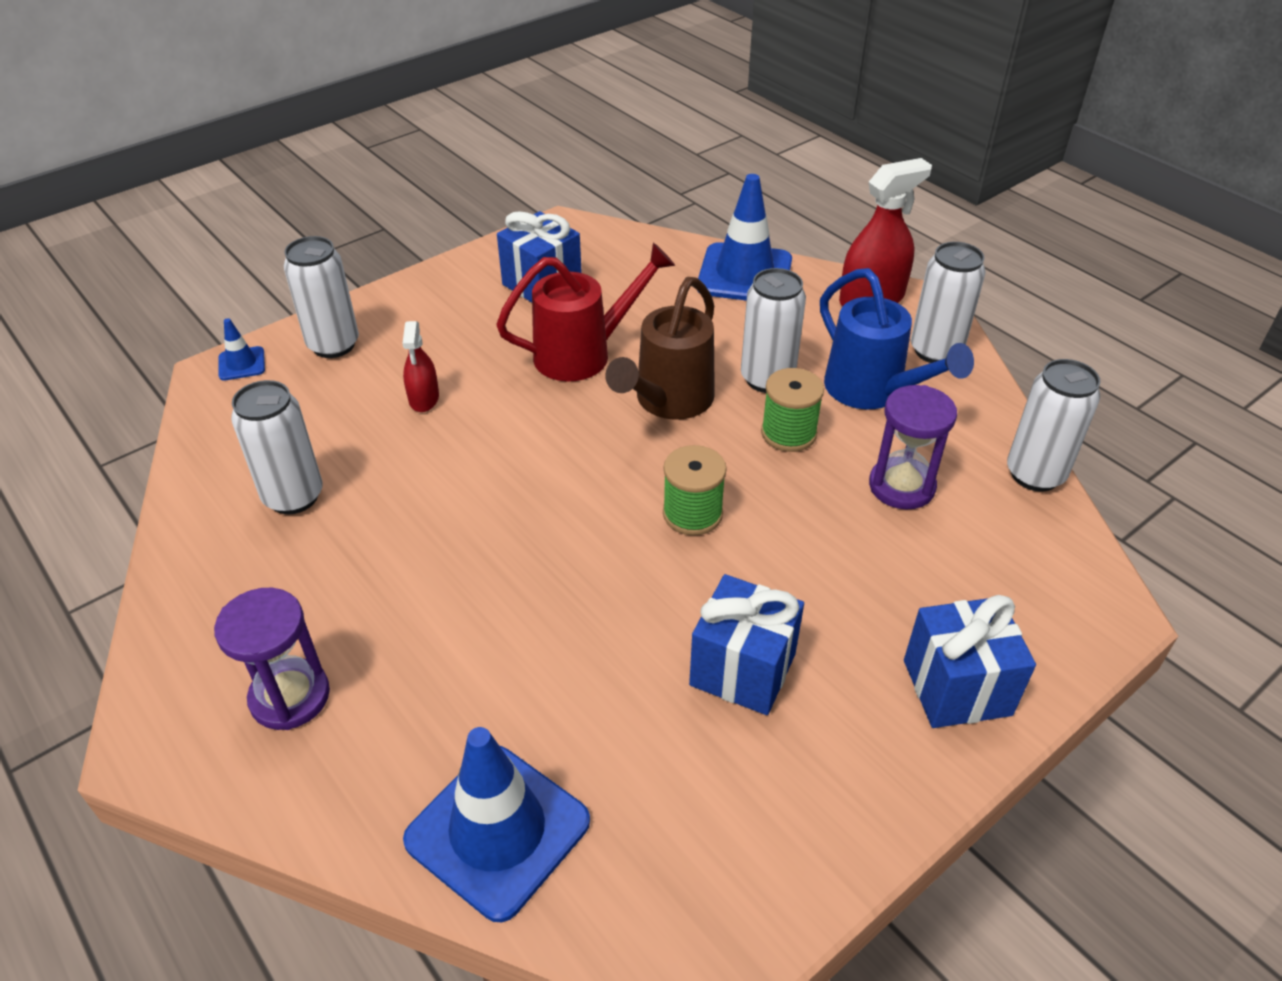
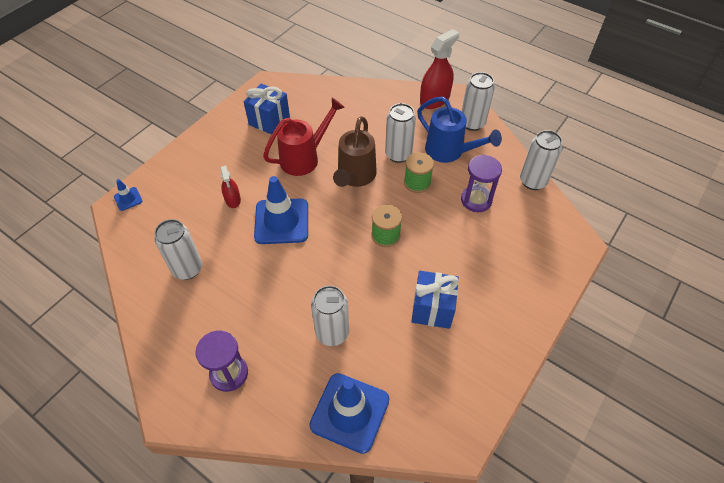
camera: 15 degrees left, 10 degrees up
white can [284,236,359,358] -> white can moved to [311,286,349,346]
blue traffic cone [698,174,792,301] -> blue traffic cone moved to [254,176,308,244]
blue gift [904,595,1036,728] -> none

